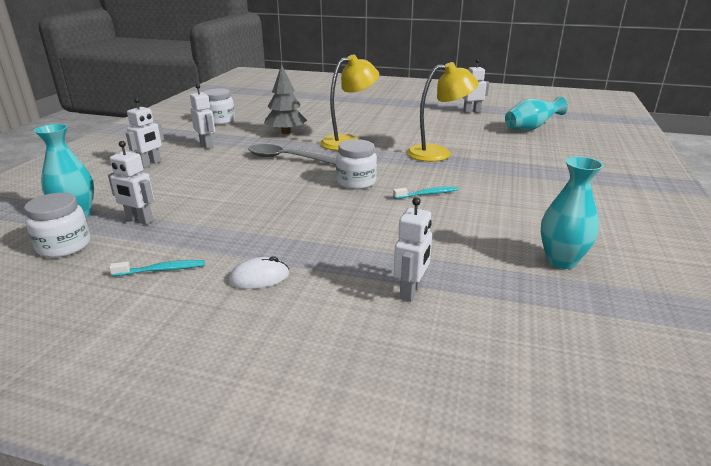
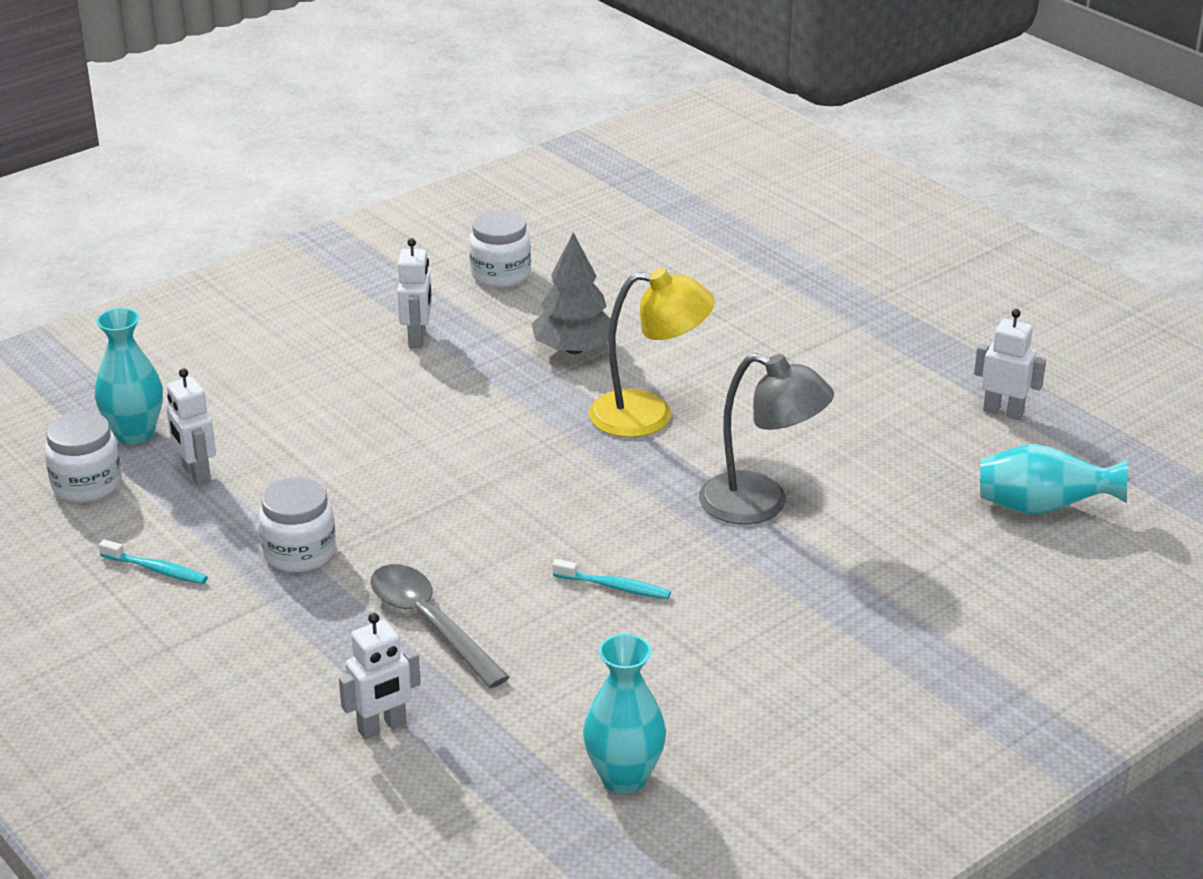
camera: 35 degrees right, 5 degrees up
white robot [126,98,164,168] -> none
white mouse [229,256,289,289] -> none
grey spoon [248,144,336,165] -> grey spoon moved to [370,564,509,688]
white jar [336,139,377,189] -> white jar moved to [259,477,336,572]
yellow lamp [407,62,479,162] -> grey lamp [699,353,834,524]

